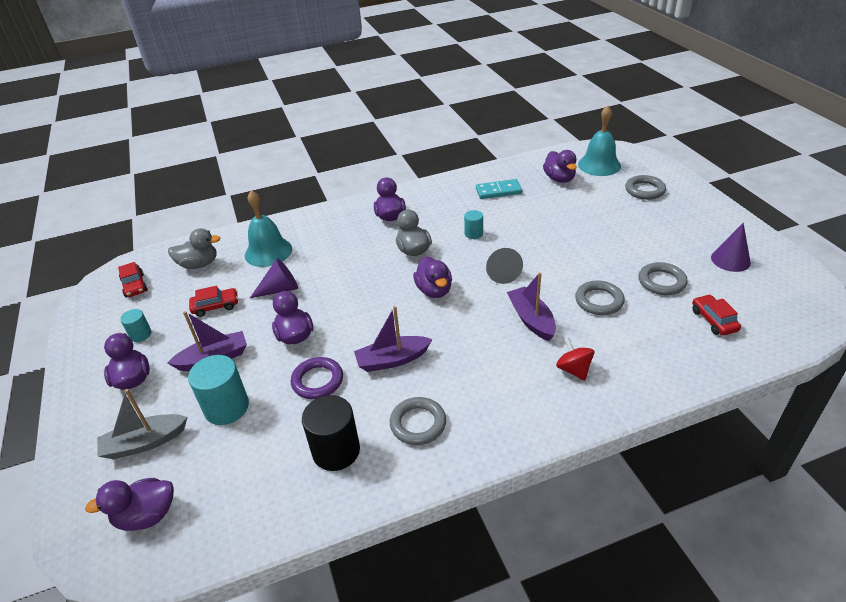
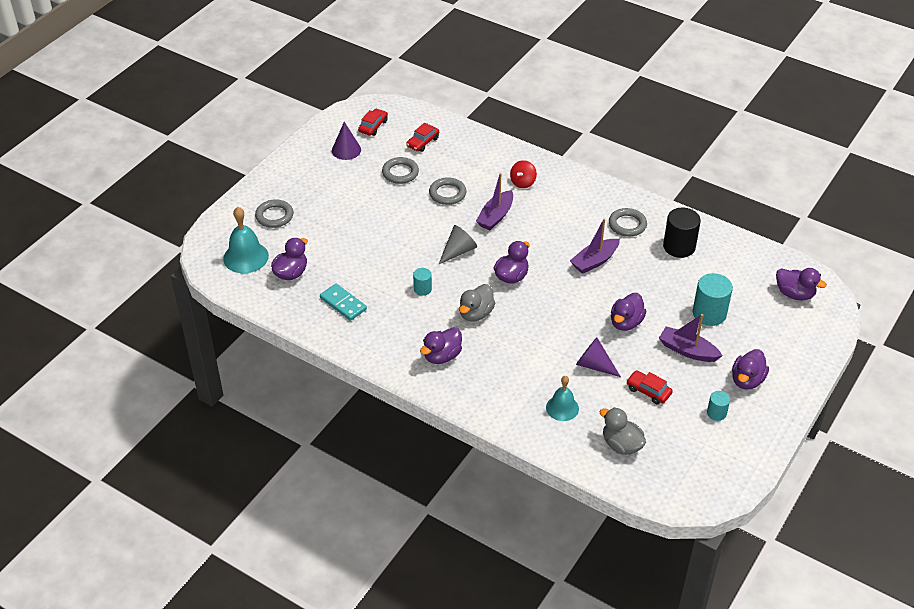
camera: 130 degrees left, 5 degrees up
grey boat [97,389,188,459] -> none
red car [118,262,147,298] -> red car moved to [358,109,388,136]
turquoise bell [245,190,292,267] -> turquoise bell [546,376,579,421], size x0.66
purple ring [291,357,343,399] -> none
purple boat [354,306,432,372] -> purple boat turned 105 degrees clockwise [570,219,620,274]

